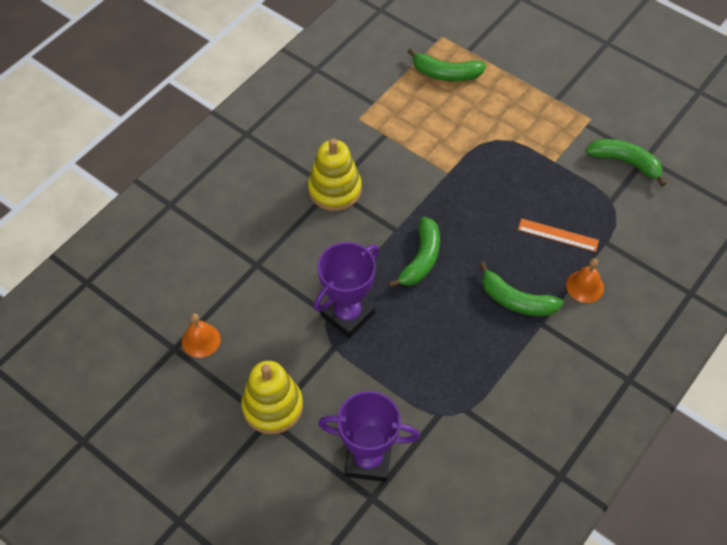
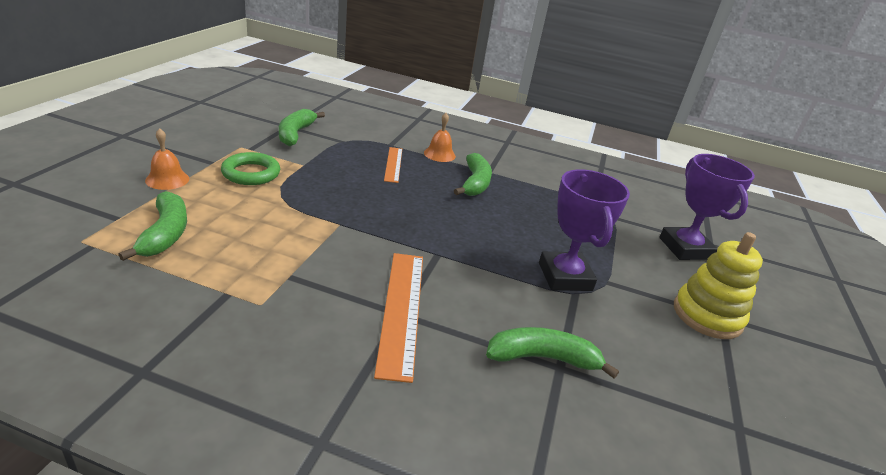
camera: 115 degrees left, 25 degrees down
orange bell [182,313,221,358] -> orange bell moved to [145,128,189,190]
yellow stacking toy [308,139,362,211] -> orange ruler [374,253,423,383]
purple trophy [314,242,379,338] -> purple trophy turned 60 degrees clockwise [539,169,630,291]
green banana [388,217,440,288] -> green banana moved to [486,327,619,379]
none -> green ring [221,152,280,185]

